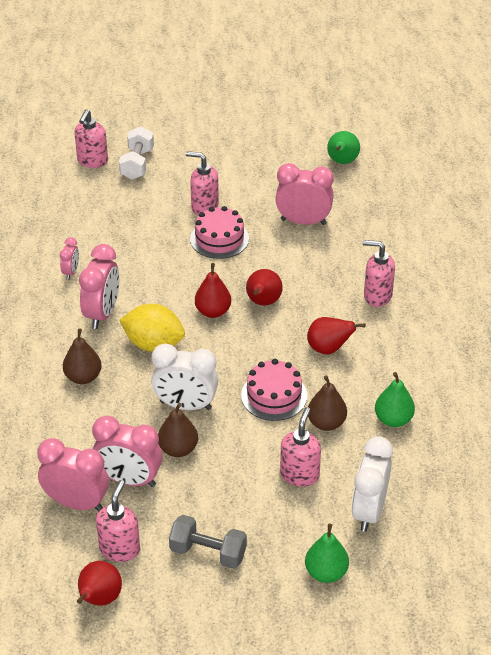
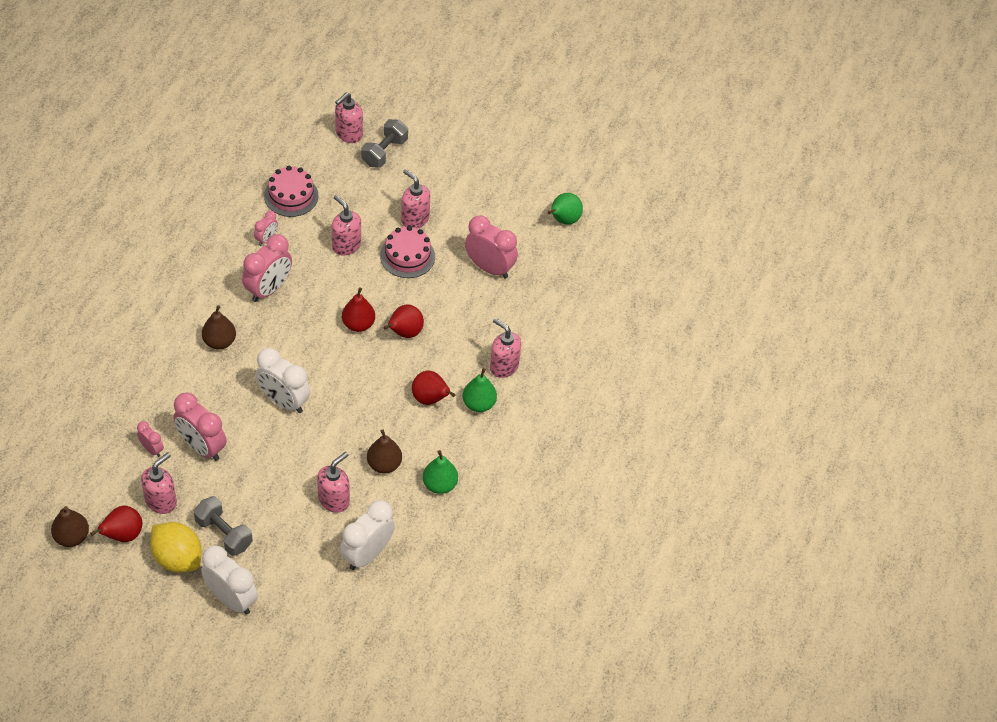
camera: 20 degrees right, 10 degrees up
pink clock [37,438,109,511] -> pink clock [137,421,164,457], size x0.52
white dumbbell [119,127,154,180] -> grey dumbbell [361,119,408,168]
yellow lemon [120,304,185,352] -> yellow lemon moved to [150,522,202,573]
brown pear [158,403,198,457] -> brown pear moved to [51,506,89,547]
pink cake [241,359,307,421] -> pink cake moved to [264,166,318,217]
green pear [305,524,349,583] -> green pear moved to [463,368,497,412]
none -> white clock [201,545,258,615]
none -> pink soap dispenser [332,195,361,255]

